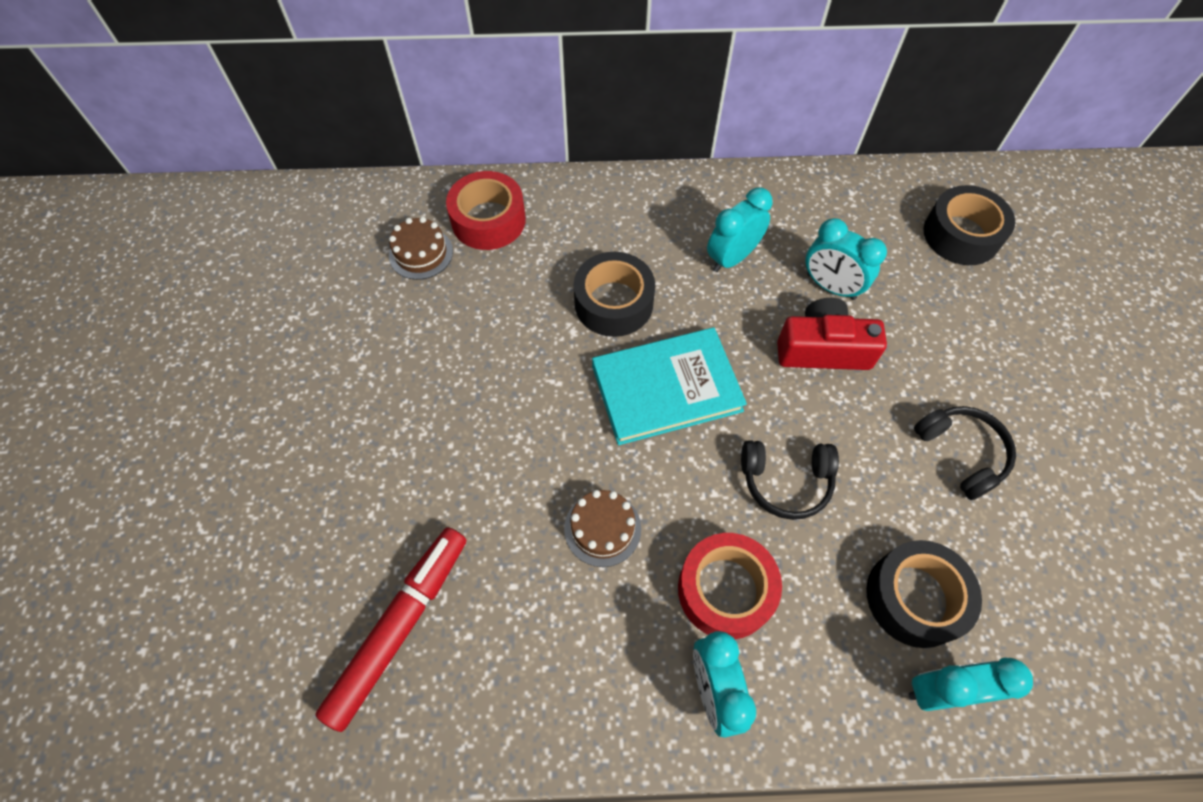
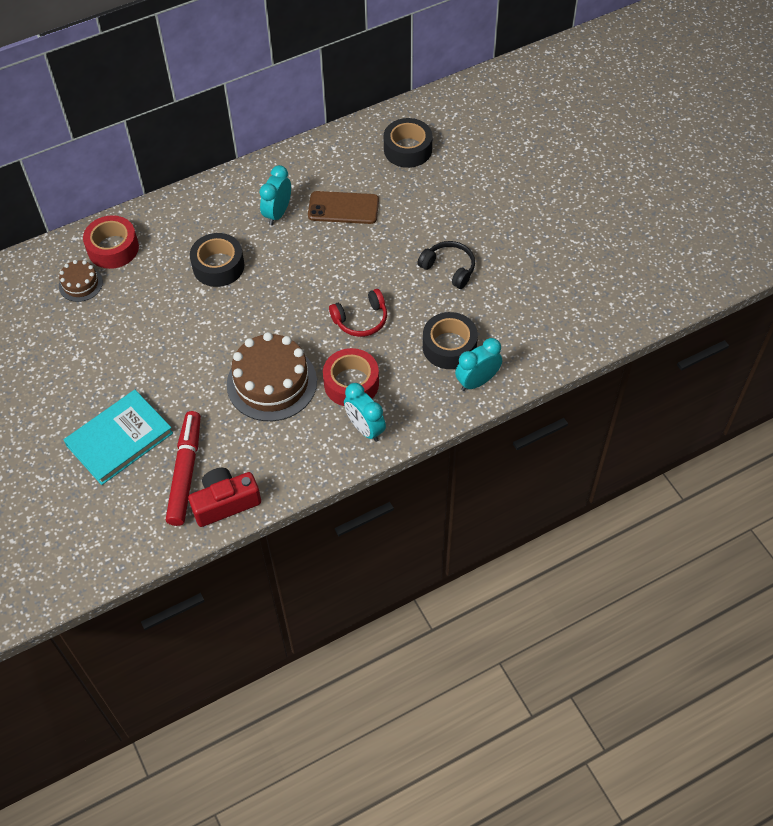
camera: 25 degrees left, 5 degrees down
brown cake [564,490,641,567] -> brown cake [227,332,317,421], size x1.96
turquoise book [592,327,747,445] -> turquoise book moved to [64,390,173,485]
black headphones [741,440,839,520] -> red headphones [329,289,387,337]
red camera [777,298,887,370] -> red camera moved to [188,468,261,527]
turquoise clock [806,218,887,300] -> brown phone [308,191,379,224]

